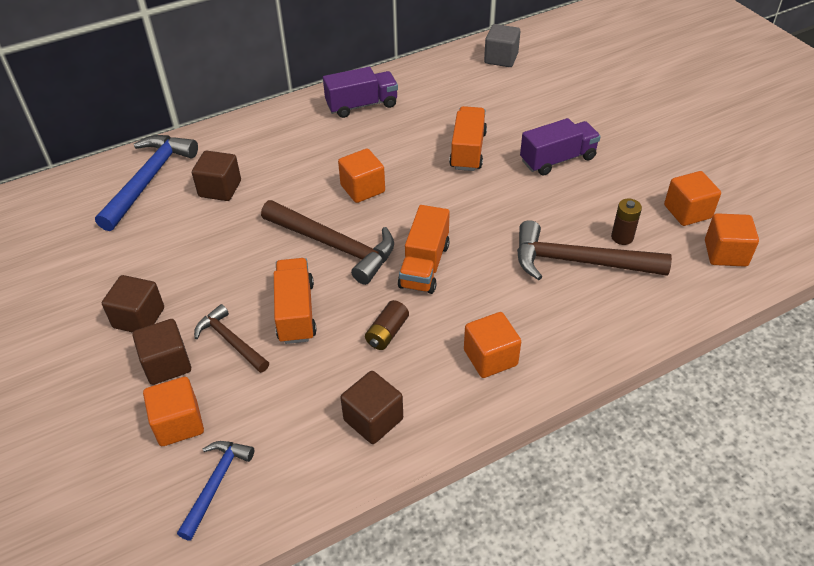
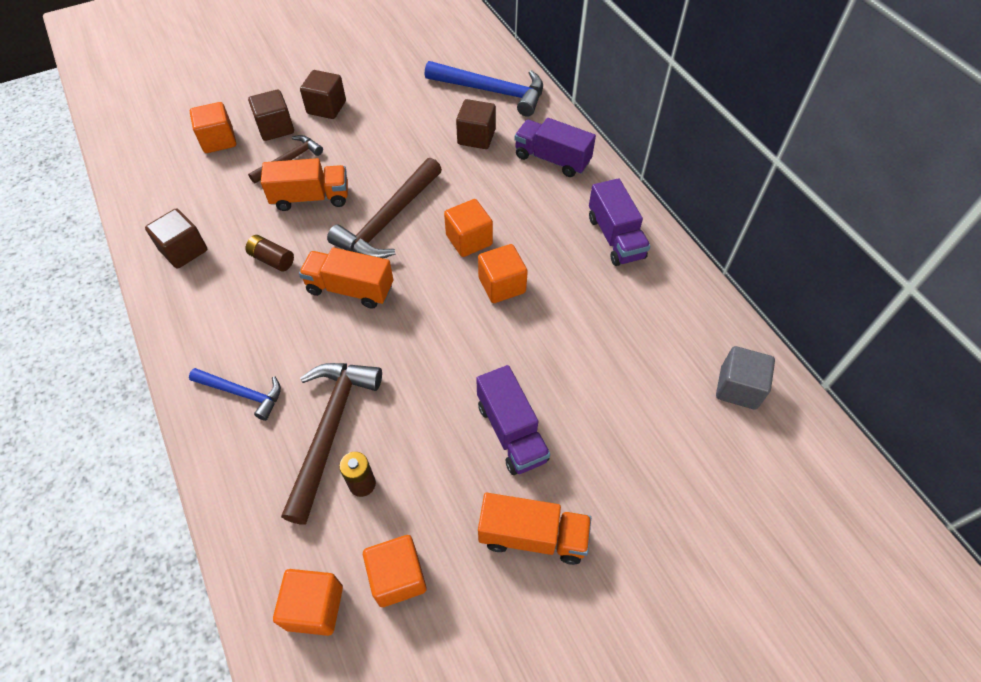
camera: 90 degrees right, 10 degrees up
blue hammer [177,441,254,541] -> blue hammer moved to [189,368,281,421]
orange truck [449,106,487,171] -> orange truck moved to [478,493,591,565]
orange cube [464,312,521,378] -> orange cube moved to [478,244,528,303]
none -> purple truck [514,118,596,177]

